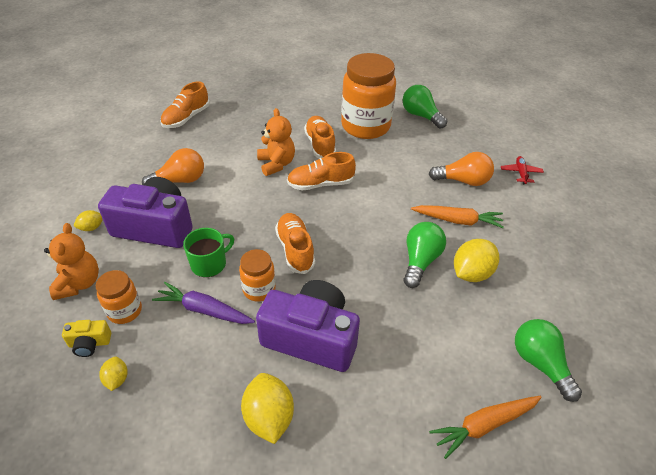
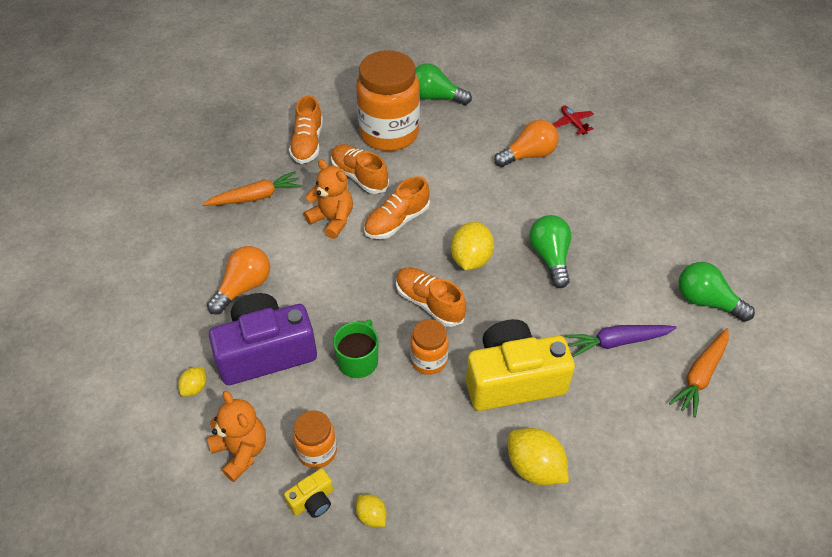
camera: 30 degrees left, 5 degrees up
purple carrot [152,282,255,324] -> purple carrot moved to [565,325,677,357]
orange shoe [160,81,210,128] -> orange shoe moved to [289,95,323,164]
purple camera [256,280,360,372] -> yellow camera [466,319,575,411]
orange carrot [411,205,504,228] -> orange carrot moved to [203,171,302,206]
yellow lemon [454,239,499,282] -> yellow lemon moved to [451,222,494,270]

